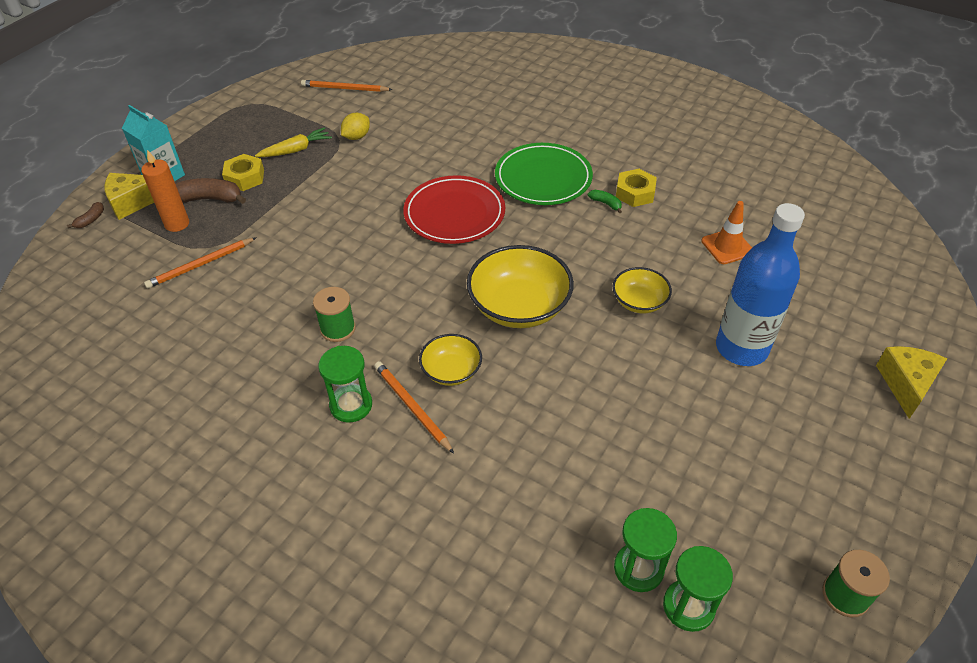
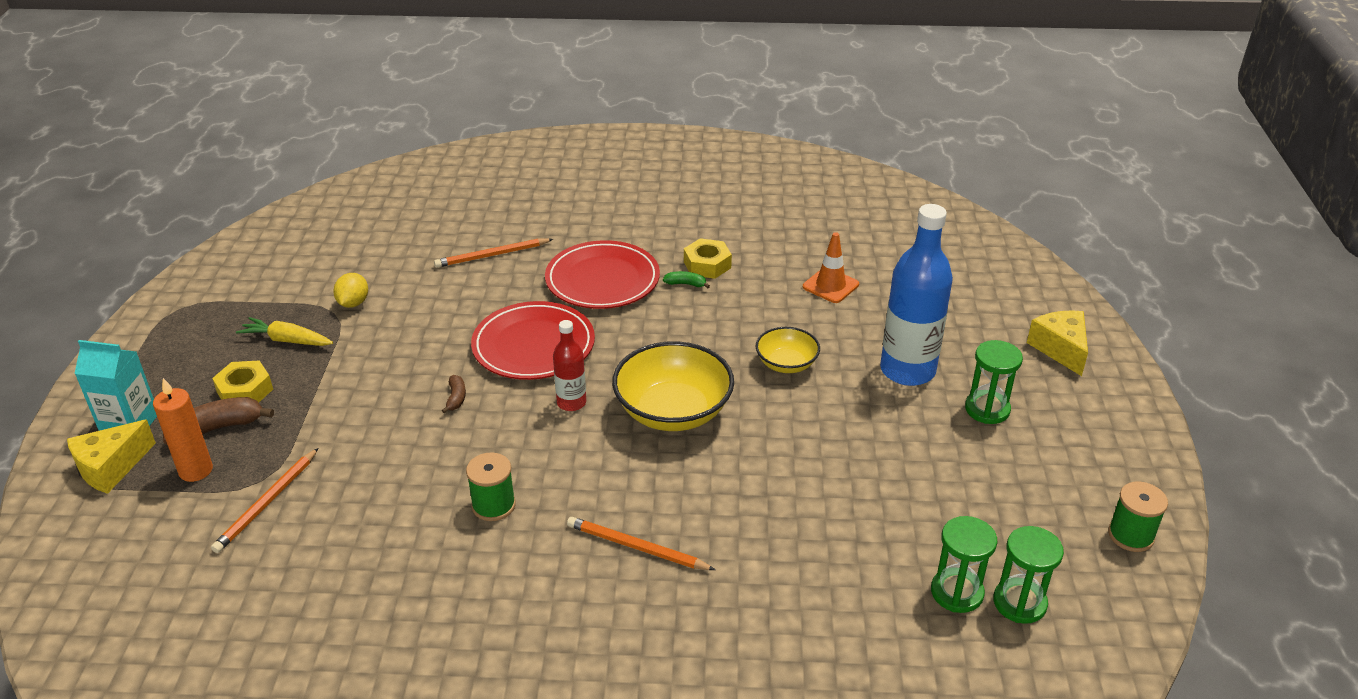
camera: 30 degrees left, 10 degrees down
brown banana [67,202,104,228] -> brown banana moved to [442,375,466,413]
yellow carrot [255,127,332,157] -> yellow carrot turned 105 degrees counterclockwise [236,317,333,346]
orange pencil [301,80,393,92] -> orange pencil moved to [434,238,553,268]
green hourglass [318,346,372,423] -> green hourglass moved to [965,340,1023,424]
yellow bowl [419,334,482,386] -> none
green plate [495,143,593,205] -> red plate [545,240,660,309]
none -> red bottle [553,320,586,411]

